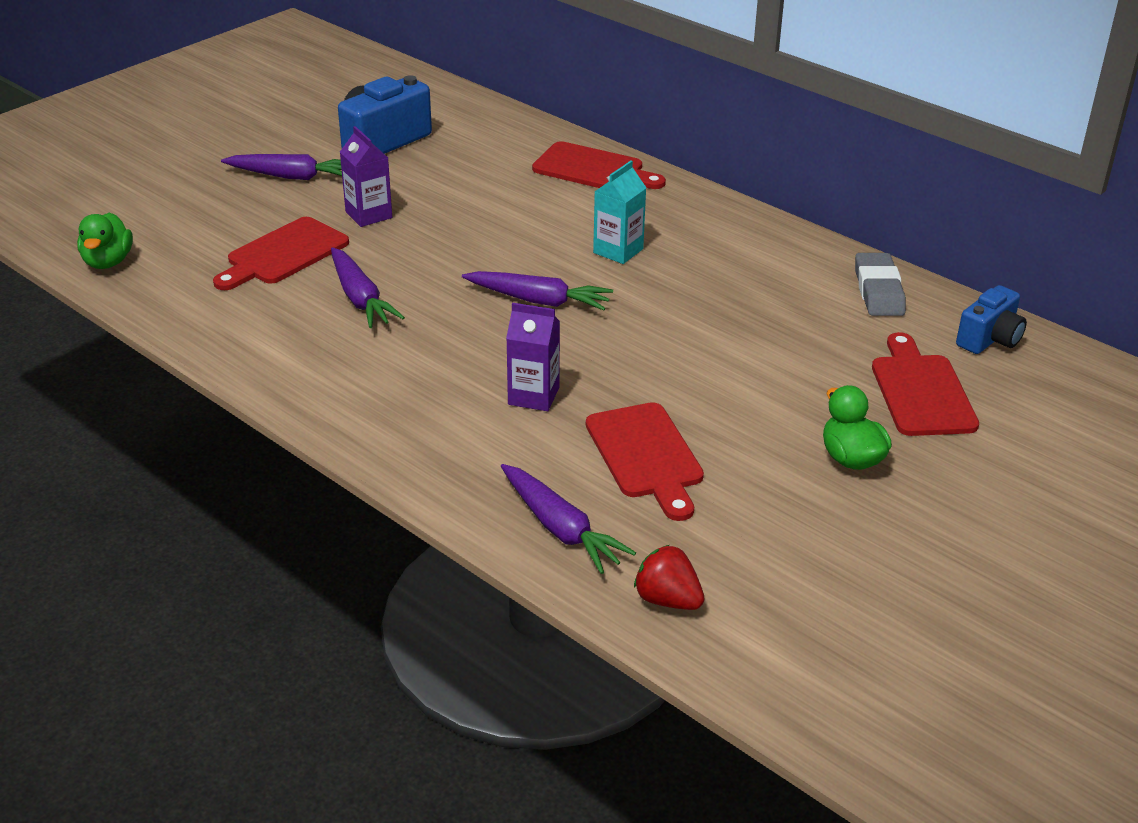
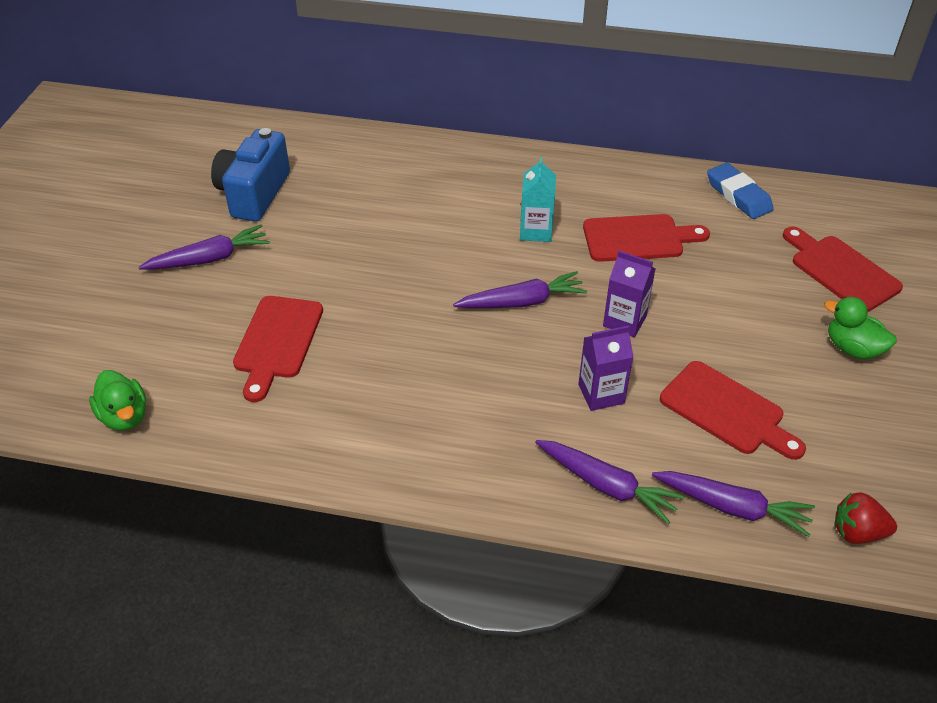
camera: 30 degrees left, 10 degrees up
purple carrot [331,247,405,328] -> purple carrot moved to [535,440,684,524]
purple carton [340,126,392,227] -> purple carton moved to [603,251,655,337]
red cutting board [532,141,666,189] -> red cutting board moved to [583,214,710,262]
grey eraser [855,253,906,316] -> blue eraser [707,163,774,219]
blue camera [956,285,1027,354] -> none

